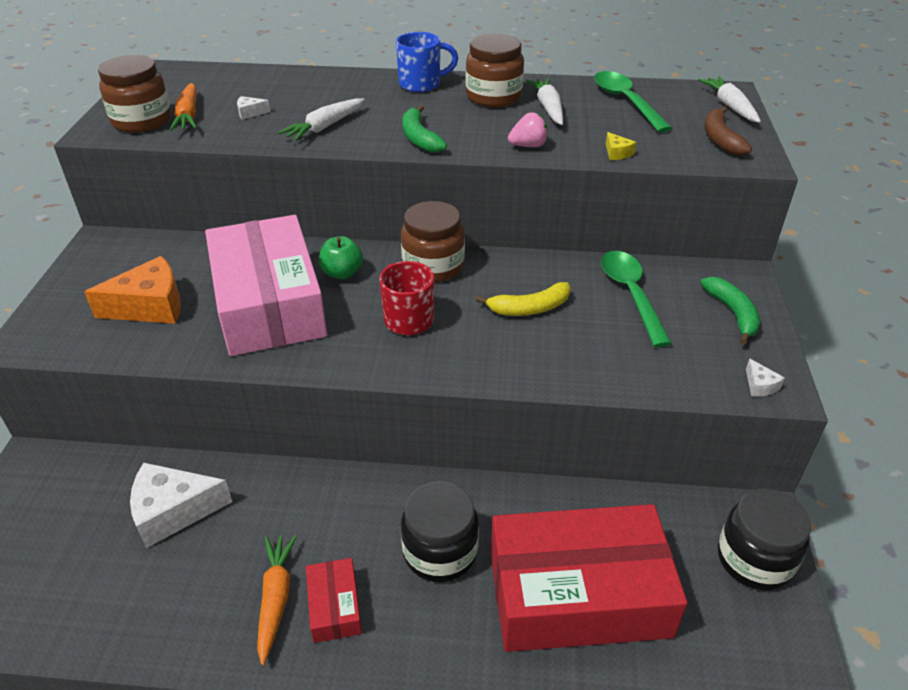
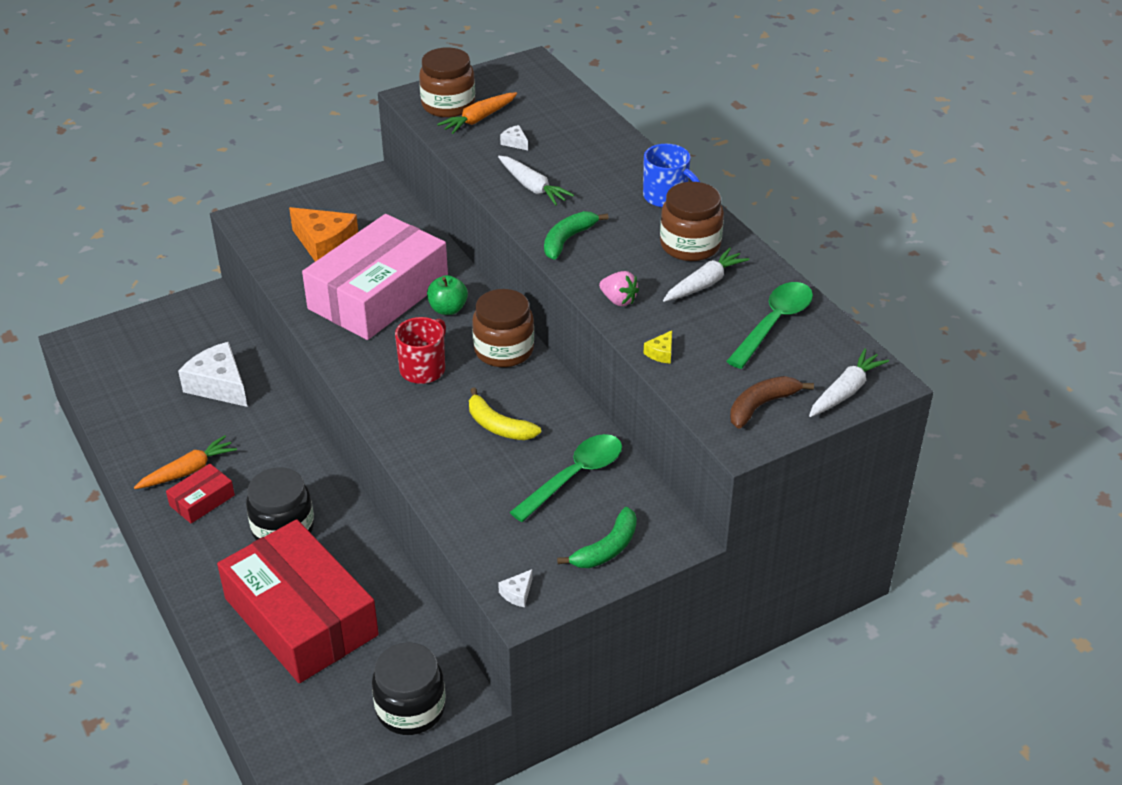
camera: 55 degrees right, 0 degrees up
white carrot [278,98,365,141] -> white carrot turned 135 degrees counterclockwise [498,156,574,205]

